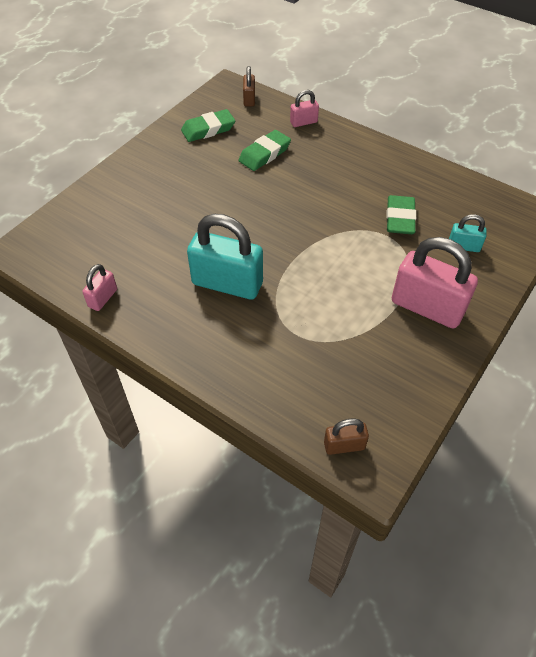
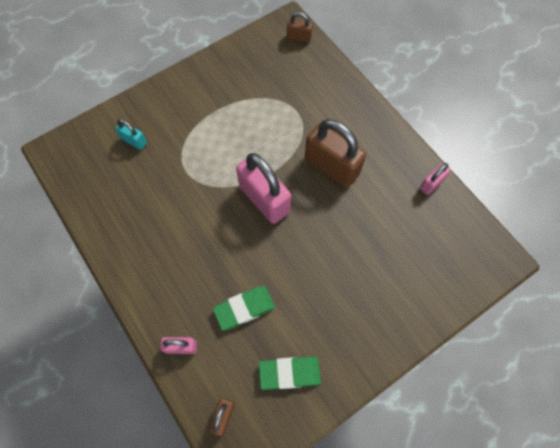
camera: 160 degrees left, 15 degrees up
turquoise padlock [187,214,263,300] -> brown padlock [305,119,366,187]
green eraser [386,195,416,234] -> none
pink padlock [392,237,478,328] -> pink padlock moved to [236,153,291,224]

